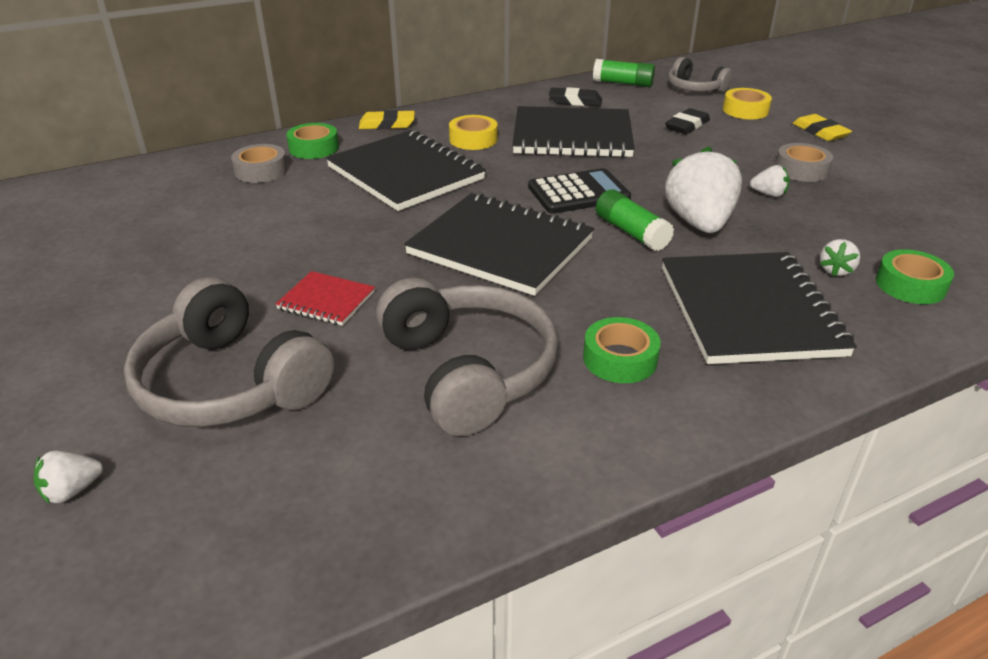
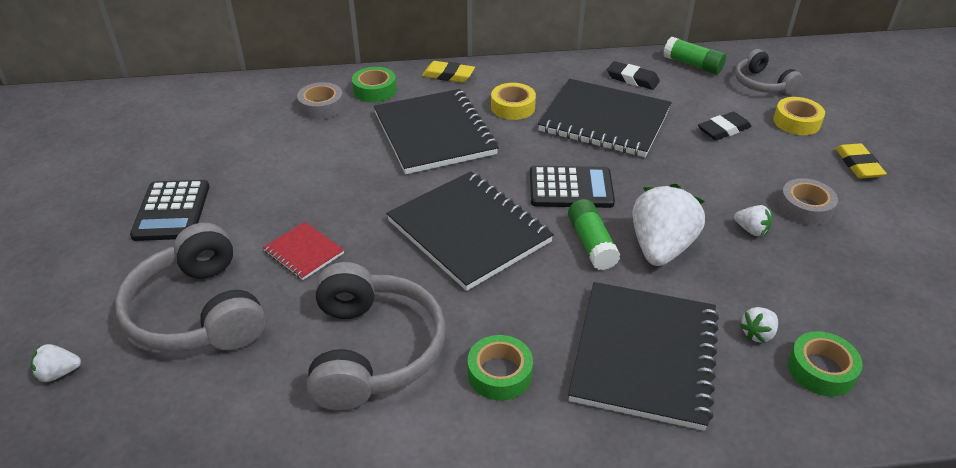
camera: 20 degrees right, 5 degrees up
none -> black calculator [130,180,209,241]

